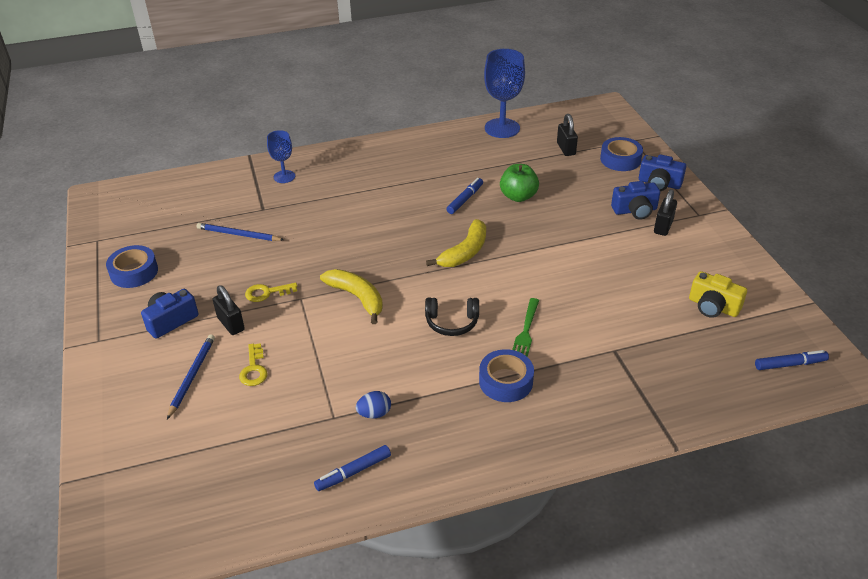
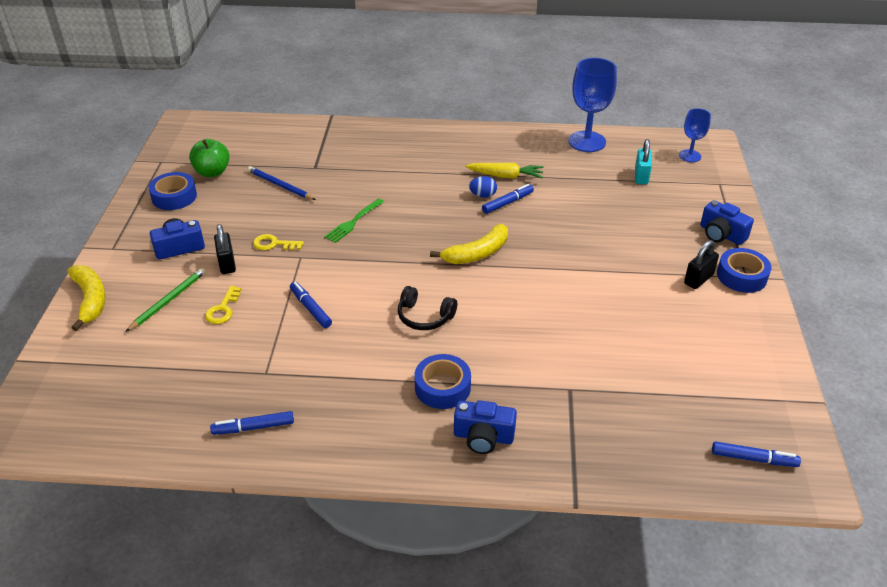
camera: 20 degrees right, 0 degrees up
blue pencil [167,334,215,419] -> green pencil [125,268,206,332]
blue goblet [267,130,295,183] -> blue goblet moved to [679,108,711,162]
yellow banana [320,269,383,324] -> yellow banana moved to [67,265,106,331]
blue egg [356,391,391,419] -> blue egg moved to [469,176,497,198]
green apple [500,164,539,202] -> green apple moved to [189,139,230,177]
green fork [512,298,539,357] -> green fork moved to [324,198,384,243]
black padlock [557,114,578,156] -> turquoise padlock [635,139,652,185]
blue tape [600,137,643,171] -> blue tape moved to [717,248,771,293]
blue camera [611,181,660,220] -> blue camera moved to [454,400,517,454]
yellow camera [689,271,747,318] -> none
none -> blue marker [290,282,332,328]
none -> yellow carrot [465,163,544,179]

